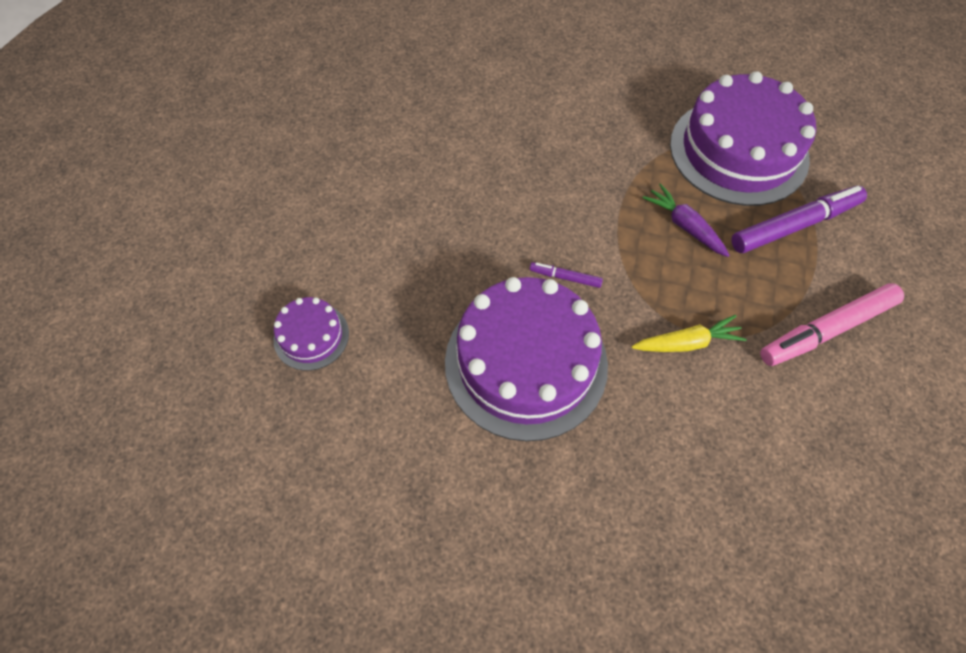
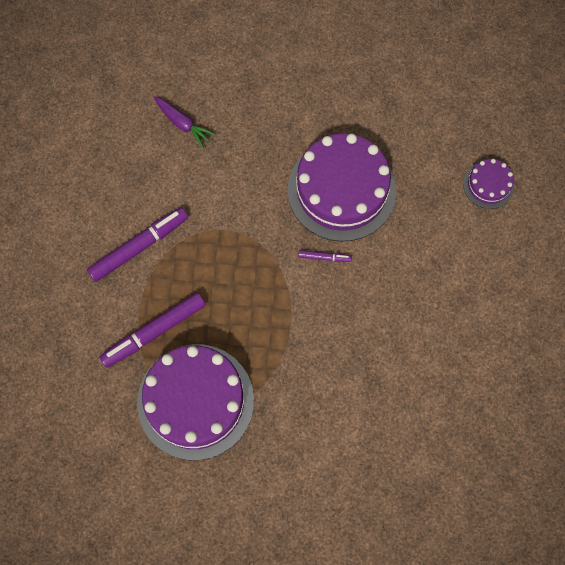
camera: 170 degrees right, 10 degrees up
yellow carrot [632,315,747,352] -> none
purple carrot [642,184,730,257] -> purple carrot moved to [153,96,216,148]
pink marker [760,283,904,366] -> purple marker [87,207,188,282]

